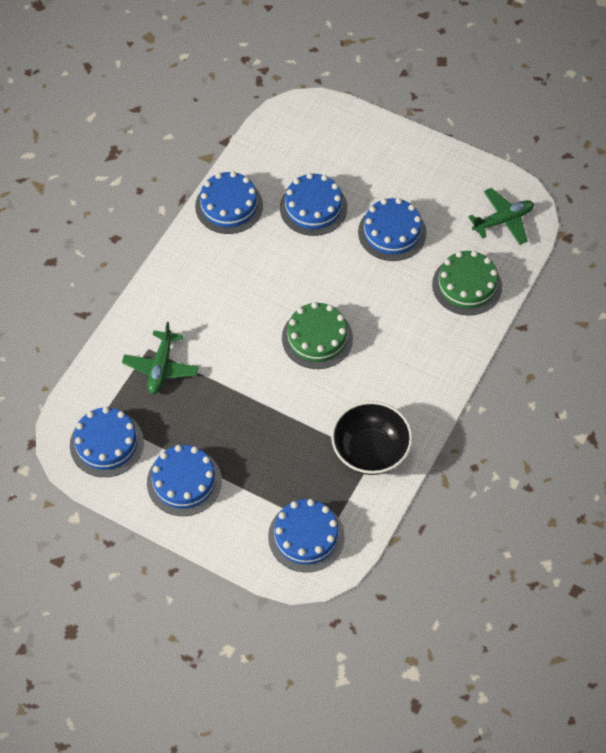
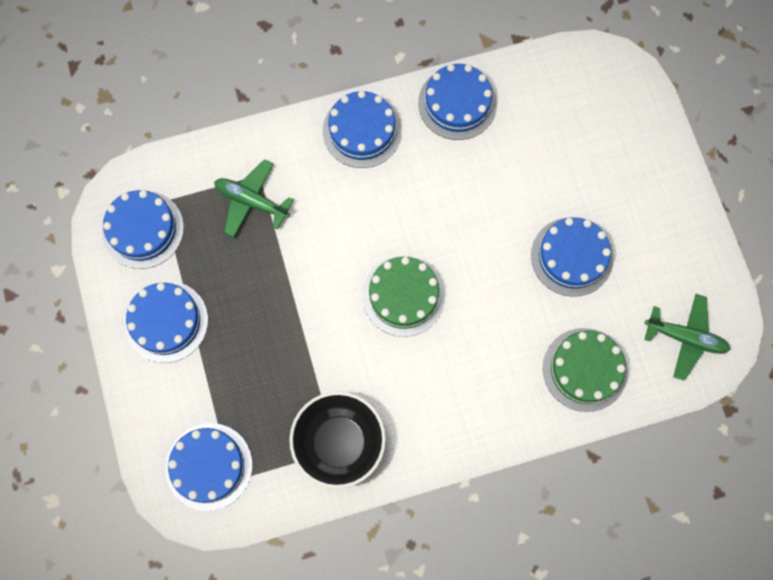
camera: 45 degrees right, 15 degrees up
green plane [122,322,199,394] -> green plane turned 60 degrees clockwise [214,159,294,238]
blue cake [280,173,347,236] -> blue cake moved to [323,91,402,168]

